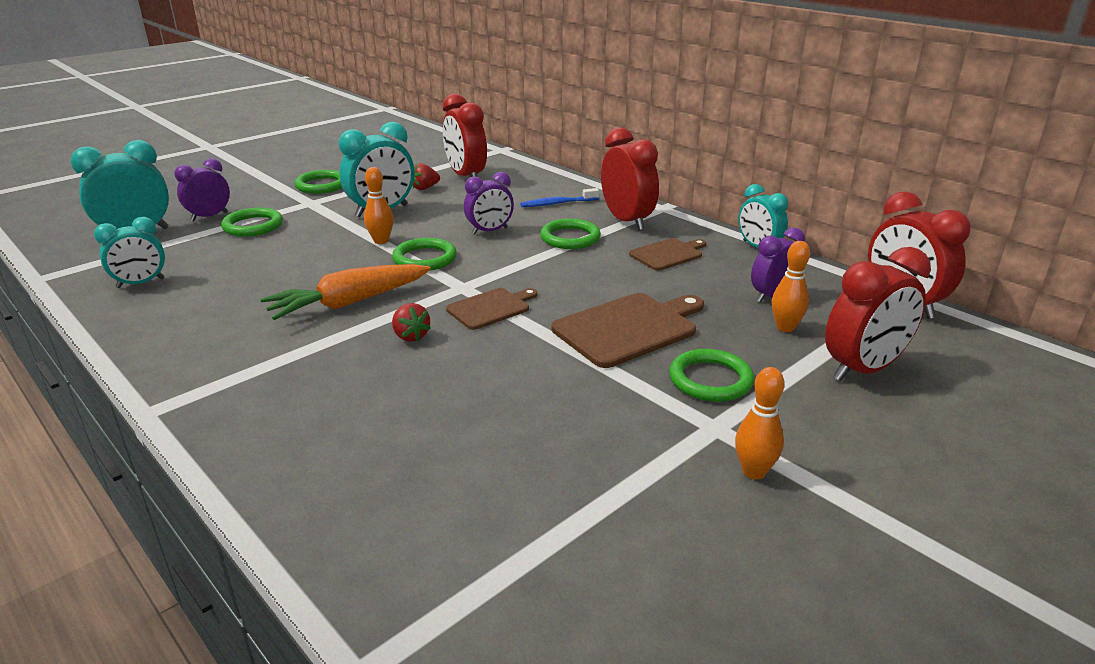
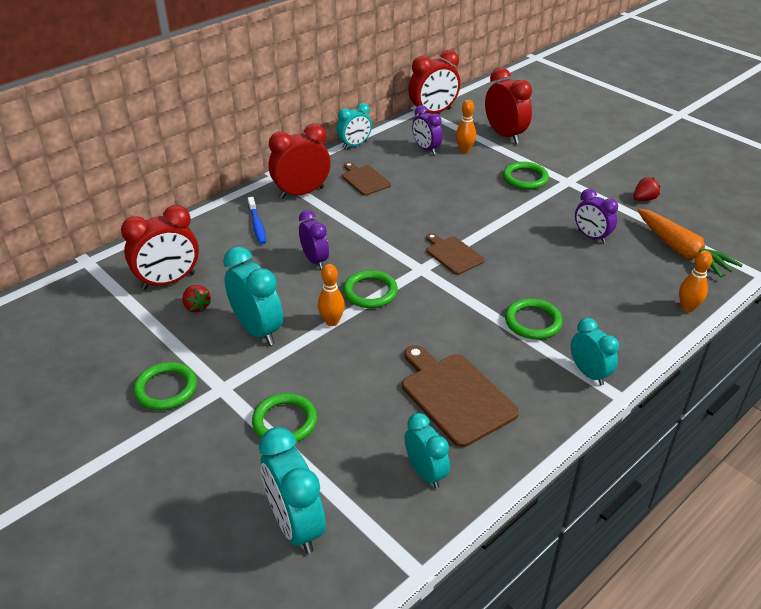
camera: 90 degrees left, 10 degrees up
purple clock [174,158,230,221] -> purple clock moved to [575,189,618,244]
orange carrot [260,264,431,320] -> orange carrot moved to [638,209,743,278]
red strawberry [392,303,431,342] -> red strawberry moved to [633,177,660,201]
green ring [540,219,601,249] -> green ring moved to [505,298,563,339]
brown cutting board [552,293,704,368] -> brown cutting board moved to [402,345,519,447]
orange bowling pin [735,367,785,479] -> orange bowling pin moved to [679,251,712,312]
none -> turquoise clock [571,318,619,385]

